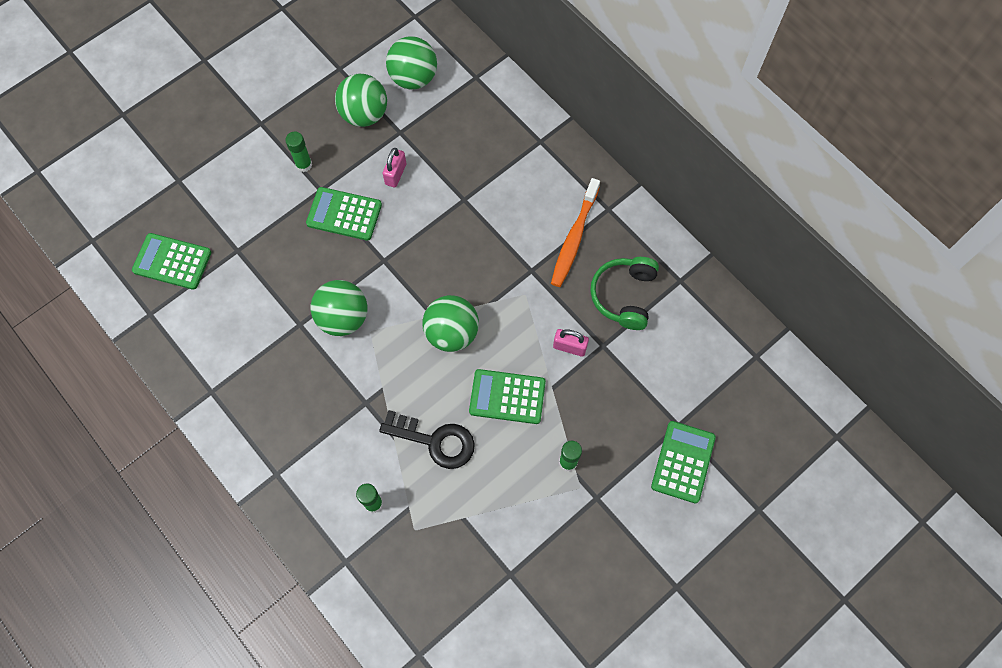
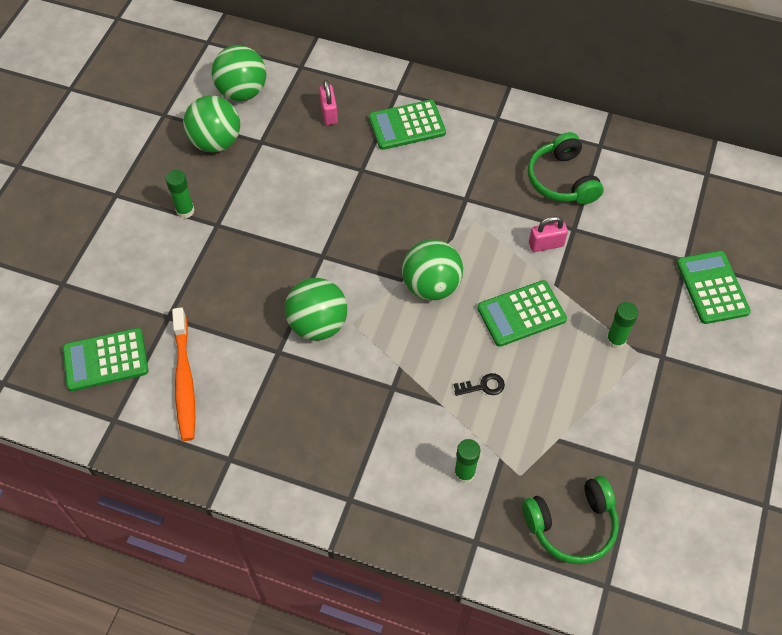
camera: 30 degrees left, 10 degrees down
green calculator [306,187,382,241] -> green calculator moved to [369,100,446,150]
black key [379,410,475,469] -> black key [454,373,505,396], size x0.48
pink padlock [383,148,406,188] -> pink padlock moved to [319,80,338,125]
orange toothbrush [551,178,600,287] -> orange toothbrush moved to [172,307,195,441]
none -> green headphones [522,476,619,564]

